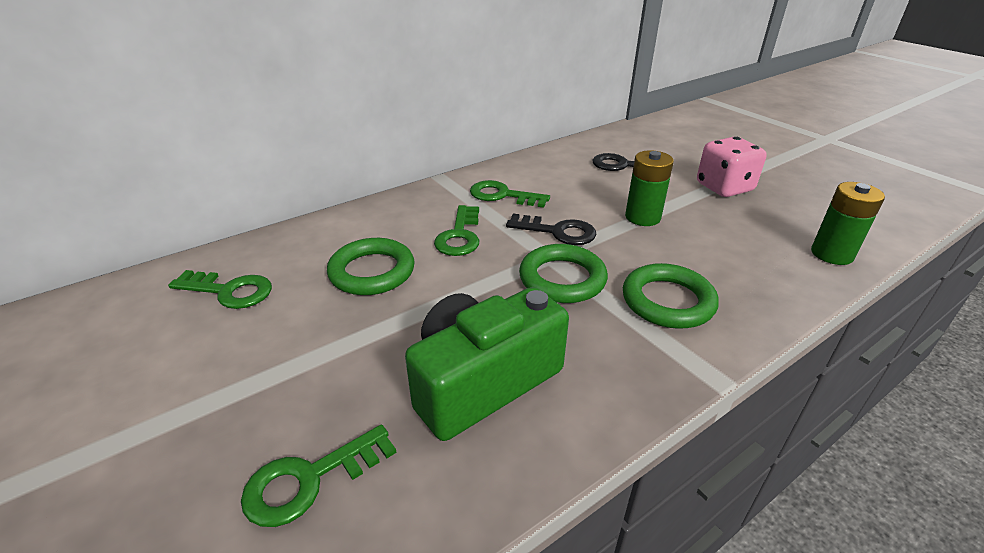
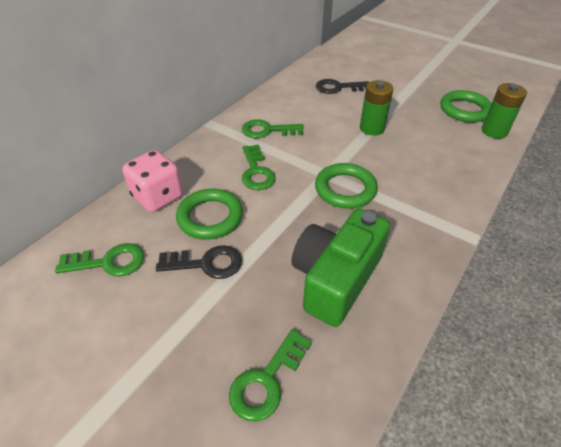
camera: 20 degrees left, 10 degrees up
black key [506,214,596,245] -> black key moved to [156,245,242,279]
green ring [623,263,719,329] -> green ring moved to [440,90,492,123]
pink dice [697,137,767,197] -> pink dice moved to [122,150,183,212]

